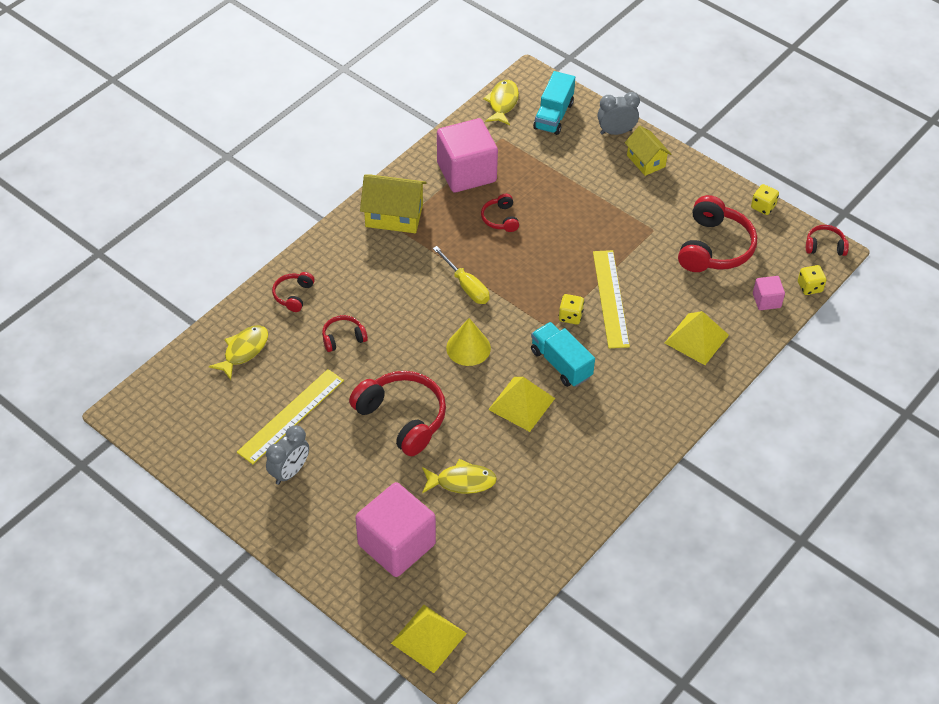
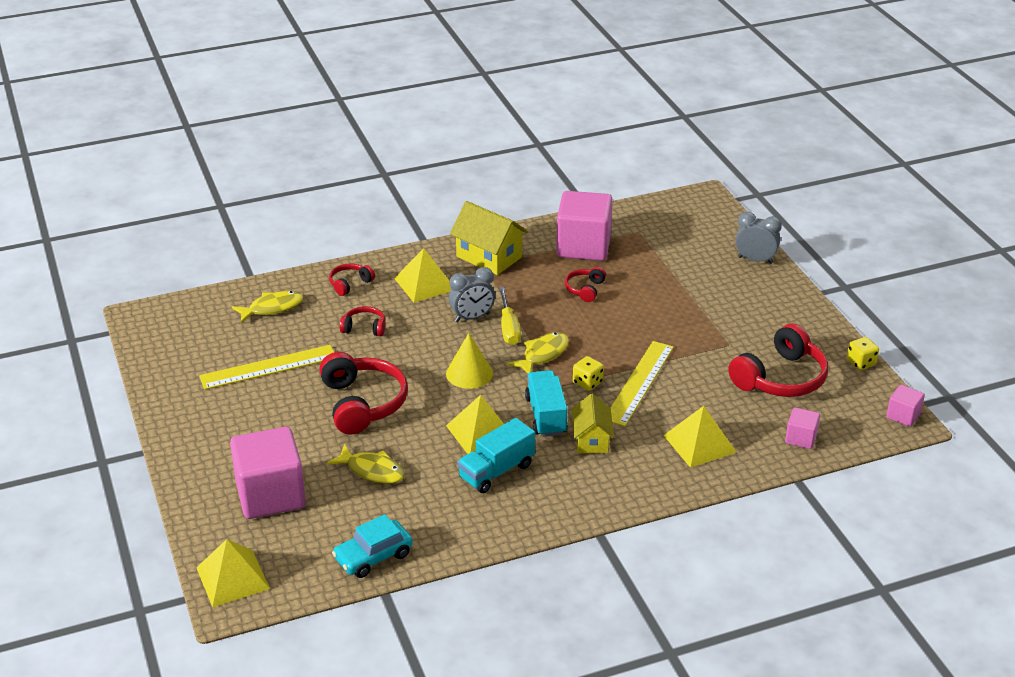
camera: 30 degrees right, 15 degrees down
grey clock [266,425,309,485] -> grey clock moved to [449,267,495,322]
yellow fish [483,80,519,125] -> yellow fish moved to [507,332,569,374]
turquoise truck [533,71,575,135] -> turquoise truck moved to [457,418,535,493]
yellow house [625,126,671,176] -> yellow house moved to [572,393,614,453]
yellow dice [798,265,826,295] -> none
red headphones [806,225,849,256] -> pink cube [886,385,925,427]
none -> turquoise car [332,514,413,578]
none -> yellow pyramid [394,248,451,303]

